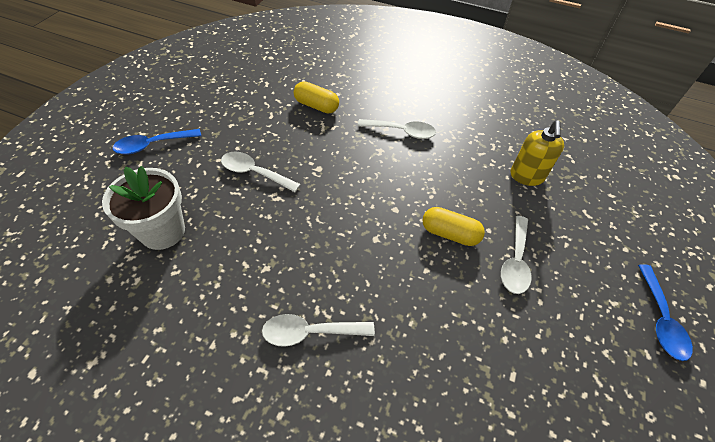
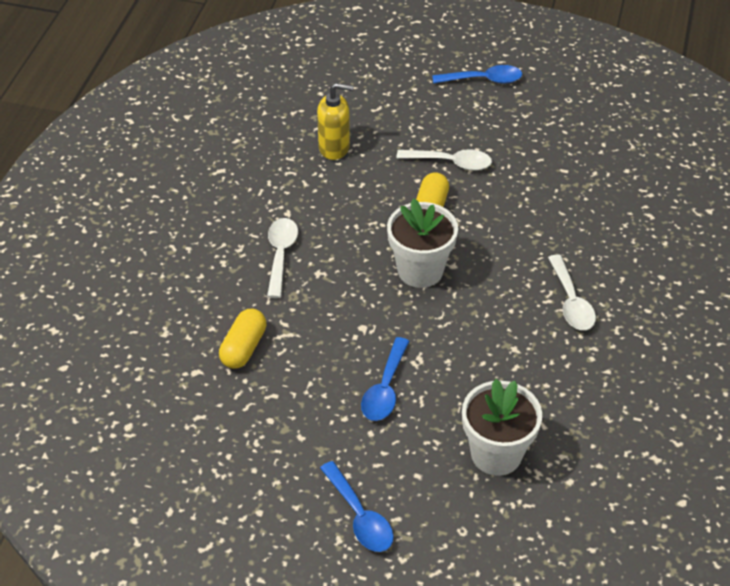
camera: 95 degrees left, 5 degrees down
white spoon [221,152,301,192] -> blue spoon [361,337,409,421]
none -> white flower pot [387,198,458,288]

